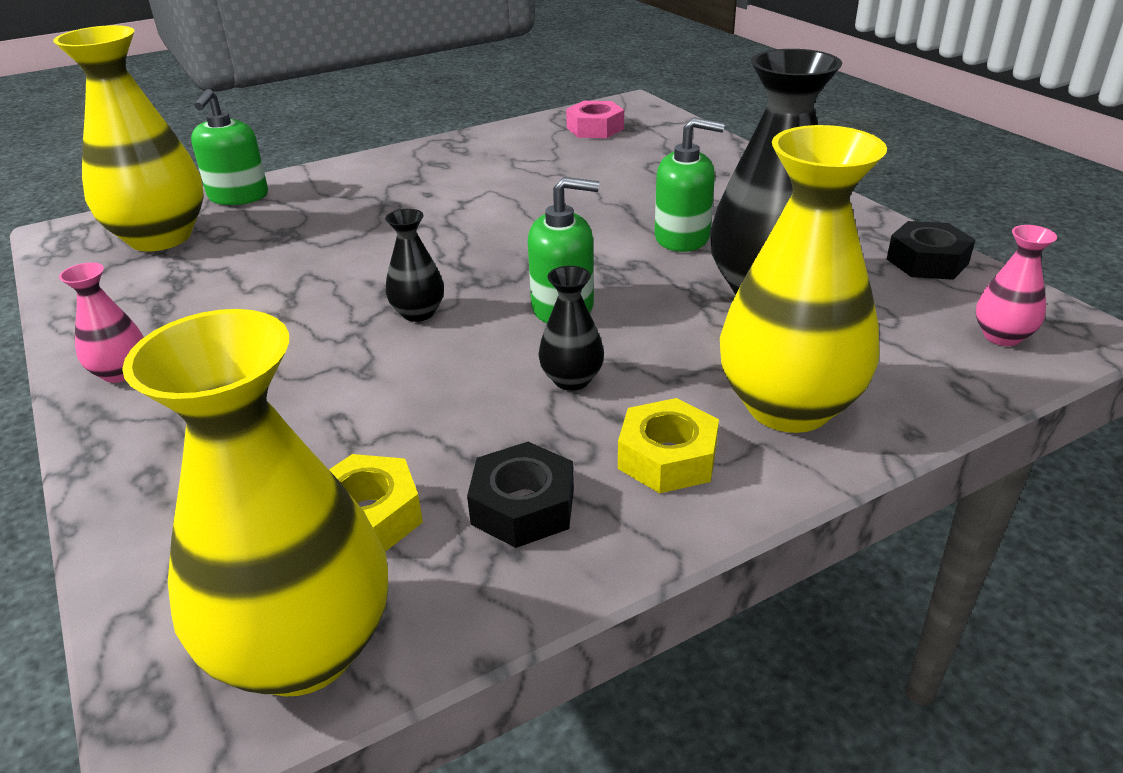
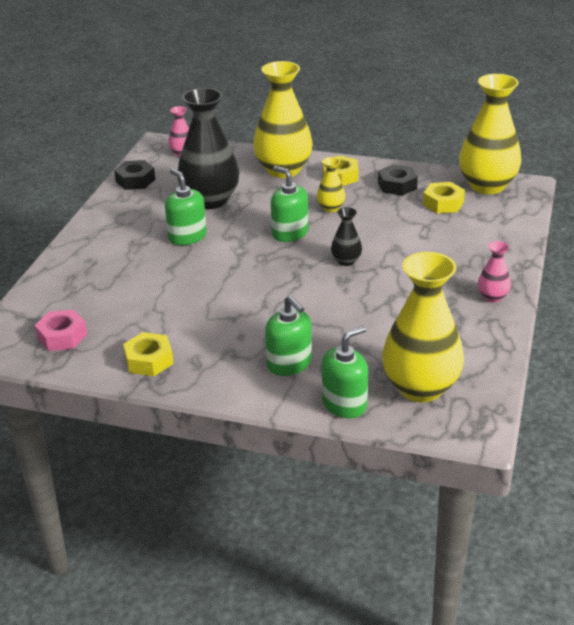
camera: 135 degrees left, 0 degrees up
black vase [538,266,604,391] -> yellow vase [317,157,345,212]
none -> yellow nut [123,332,174,376]
none -> green soap dispenser [265,296,312,376]

